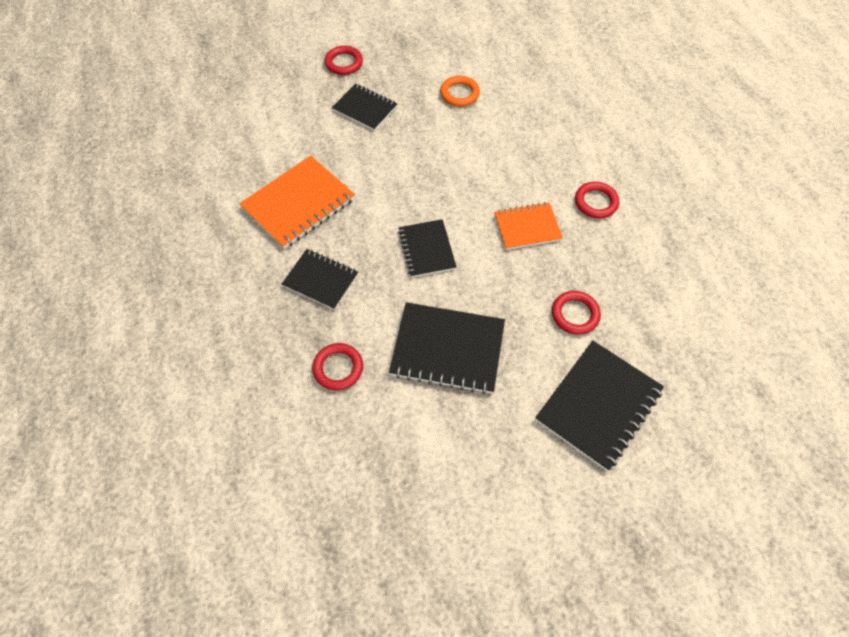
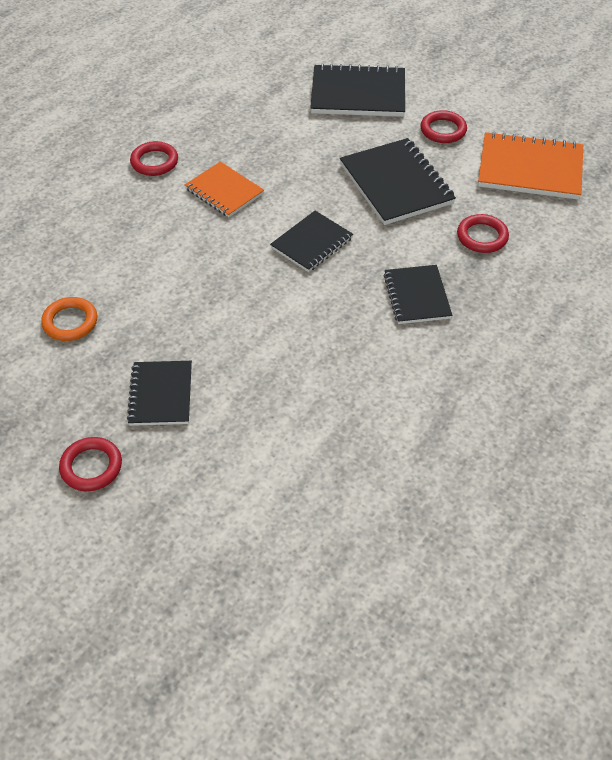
camera: 125 degrees left, 10 degrees down
orange notebook [239,156,355,249] -> orange notebook moved to [478,132,583,200]
red ring [552,291,601,335] -> red ring moved to [421,110,467,143]

